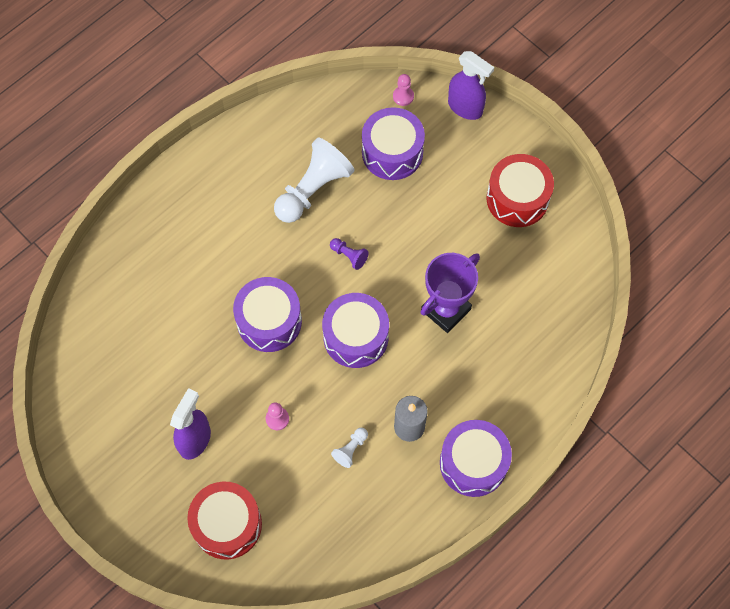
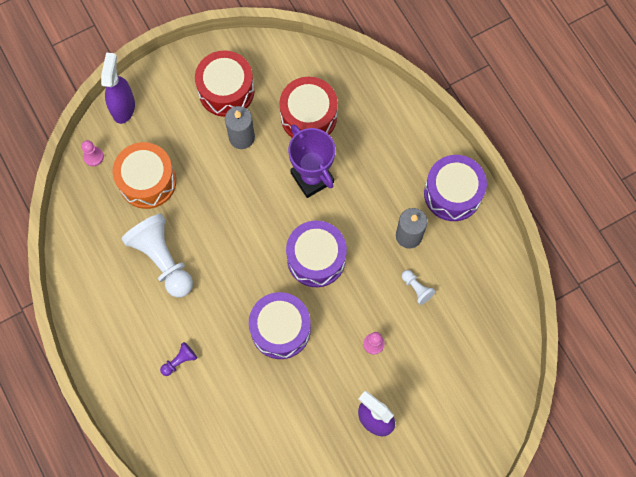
camera: 75 degrees left, 5 degrees up
red drum [187,482,262,559] -> red drum moved to [279,77,338,138]
purple pawn [330,238,369,270] -> purple pawn moved to [160,342,197,376]
purple drum [362,107,425,180] -> orange drum [113,142,176,209]
purple spray bottle [448,51,494,120] -> purple spray bottle turned 45 degrees counterclockwise [101,52,135,124]
none -> grey candle [225,106,255,149]

